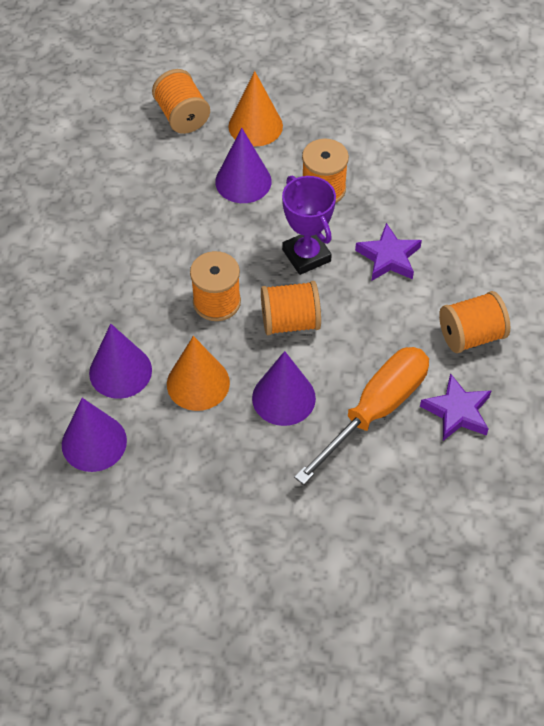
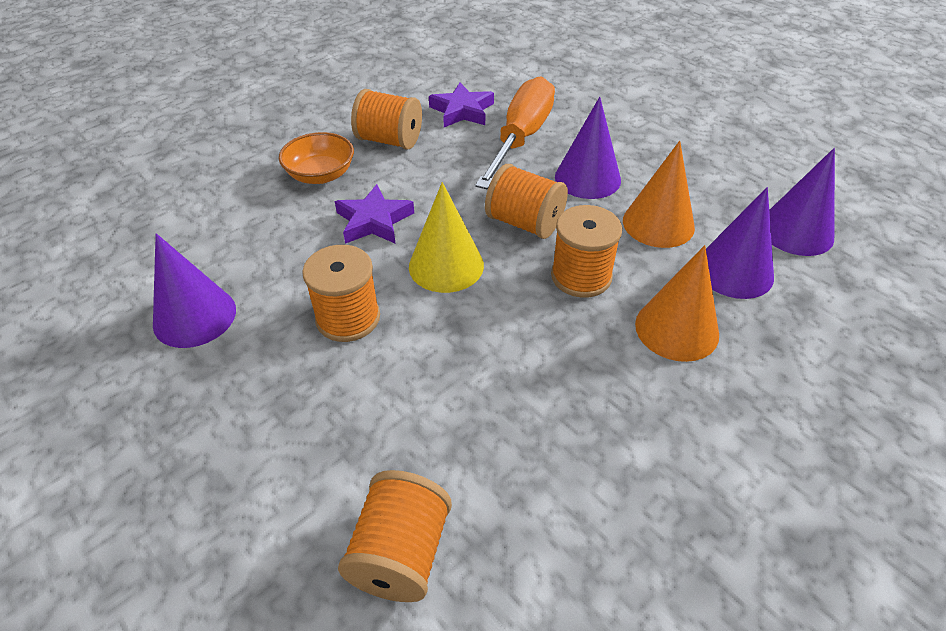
camera: 140 degrees left, 10 degrees down
purple cone [215,128,272,203] -> purple cone moved to [153,233,236,348]
orange cone [228,71,283,147] -> orange cone moved to [635,245,719,362]
purple trophy [282,176,336,275] -> yellow cone [409,182,484,293]
orange screwdriver [294,347,429,485] -> orange screwdriver turned 120 degrees clockwise [475,76,555,189]
none -> orange bowl [279,132,354,184]

